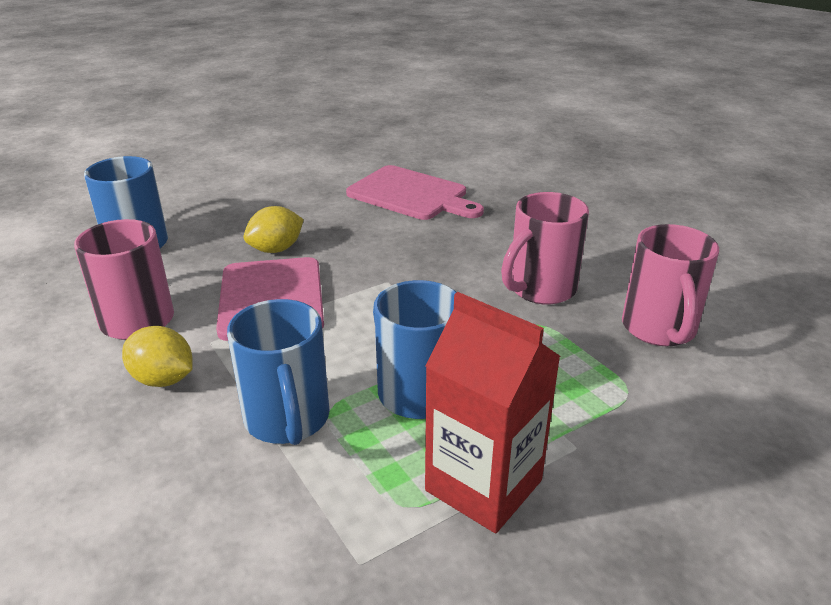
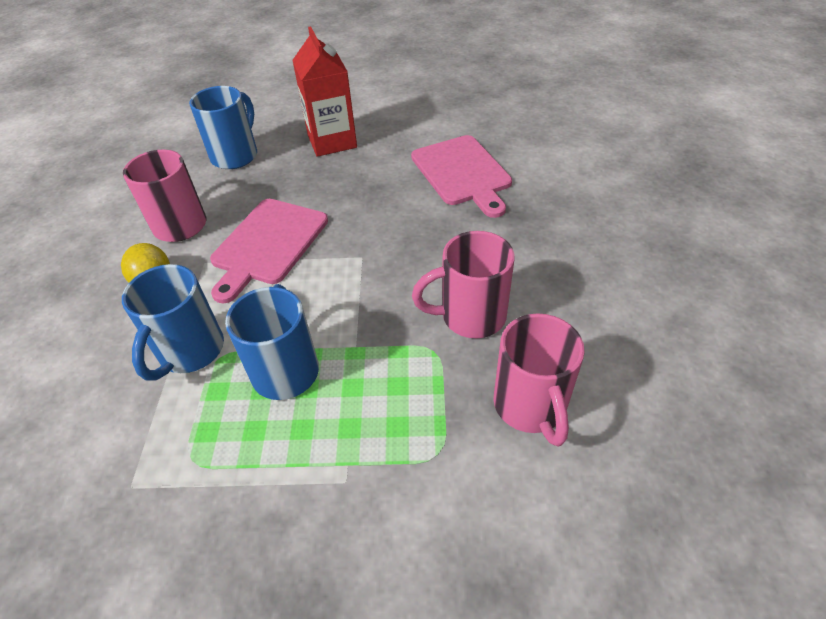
camera: 35 degrees right, 15 degrees up
yellow lemon [244,206,304,253] -> none
red carton [425,292,561,533] -> red carton moved to [292,26,357,157]
pink mug [622,224,719,346] -> pink mug turned 45 degrees counterclockwise [493,313,585,446]

